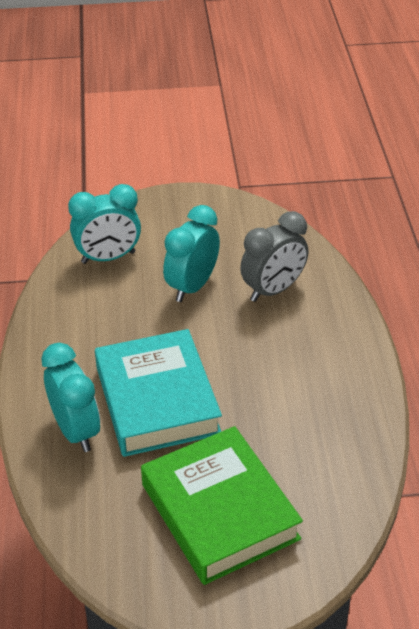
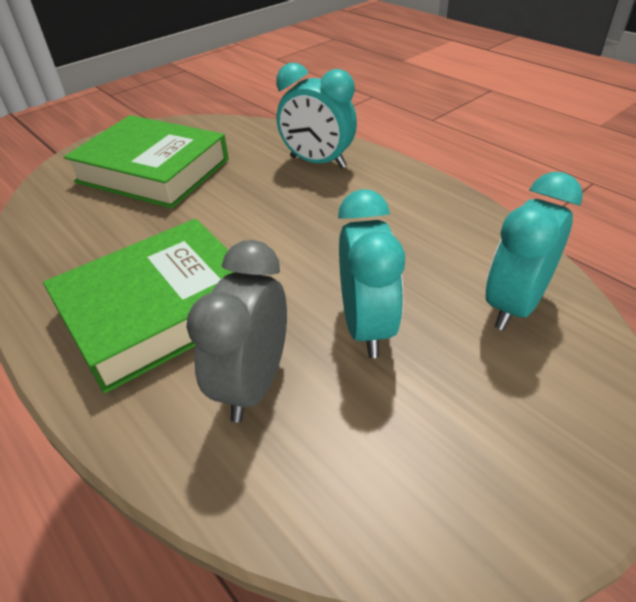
camera: 145 degrees right, 0 degrees up
turquoise book [95,329,222,457] -> none
none -> green book [43,219,234,393]

